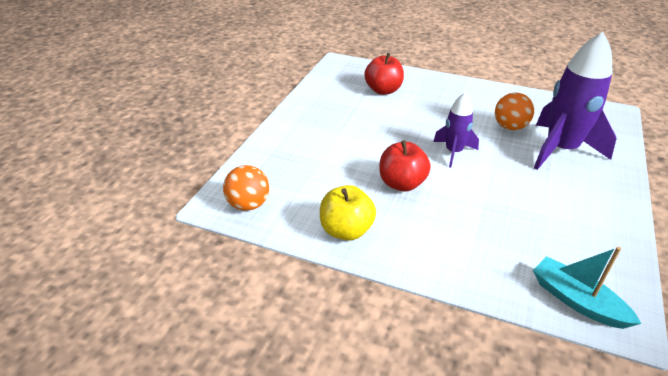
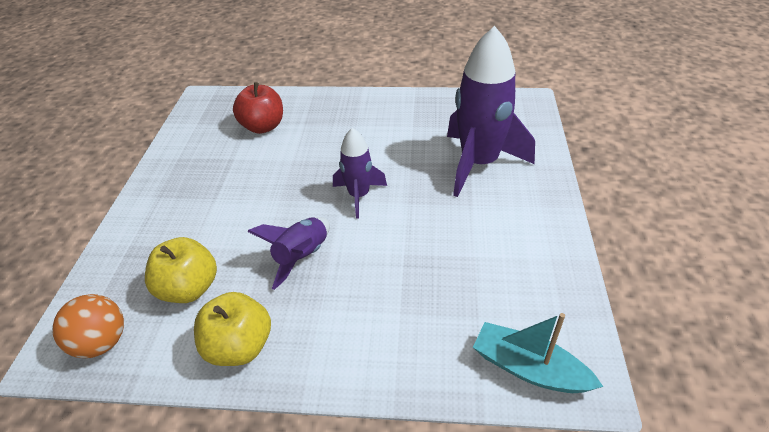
camera: 15 degrees left, 5 degrees up
red apple [379,140,431,191] -> purple rocket [247,217,330,290]
orange ball [495,93,534,130] -> none
none -> yellow apple [145,237,217,303]

